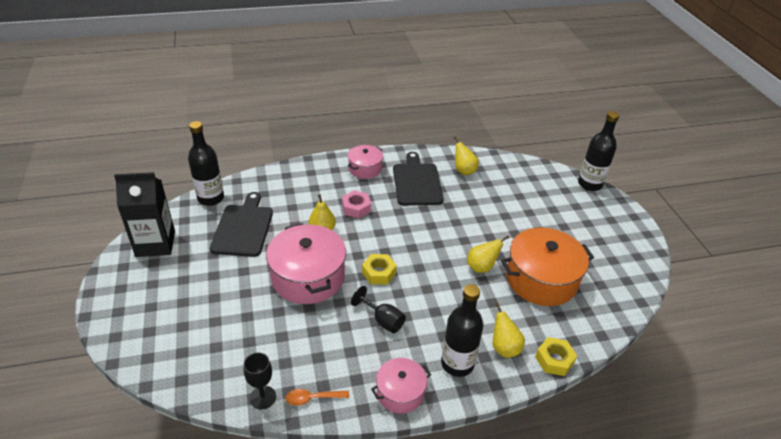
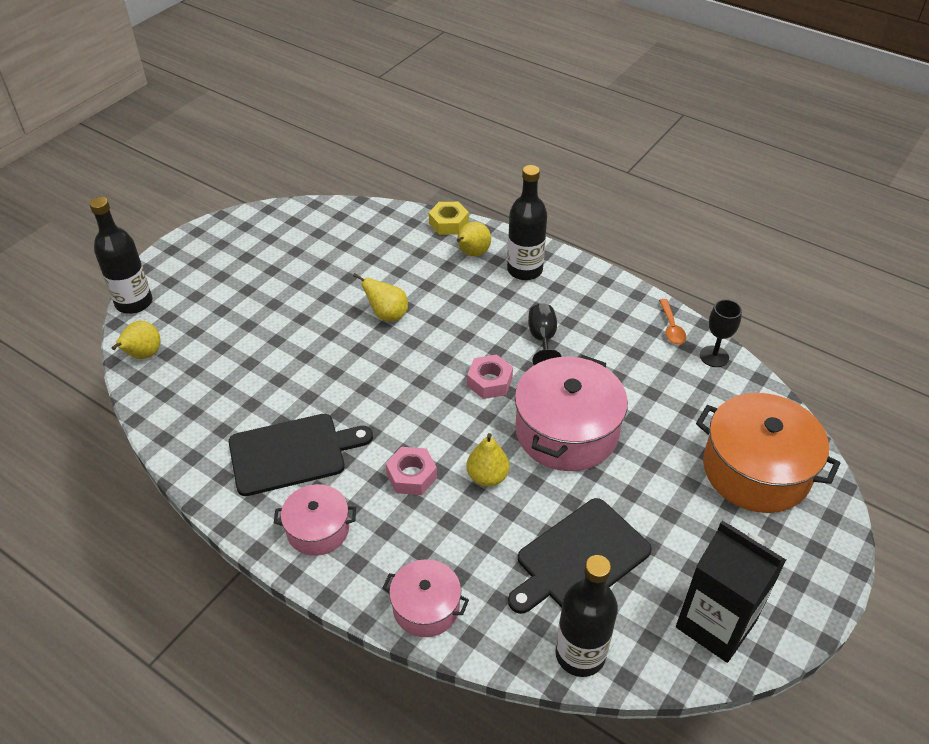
camera: 130 degrees left, 5 degrees up
orange spoon [285,389,349,406] -> orange spoon turned 45 degrees clockwise [659,299,686,345]
yellow nut [362,254,397,284] -> pink nut [467,355,513,399]
pink pot [371,358,431,414] -> pink pot moved to [382,559,469,637]
black cutting board [393,152,444,206] -> black cutting board turned 150 degrees counterclockwise [229,414,373,496]
yellow pear [454,137,479,175] -> yellow pear moved to [111,321,160,359]
orange pot [501,228,594,306] -> orange pot moved to [696,393,840,513]

